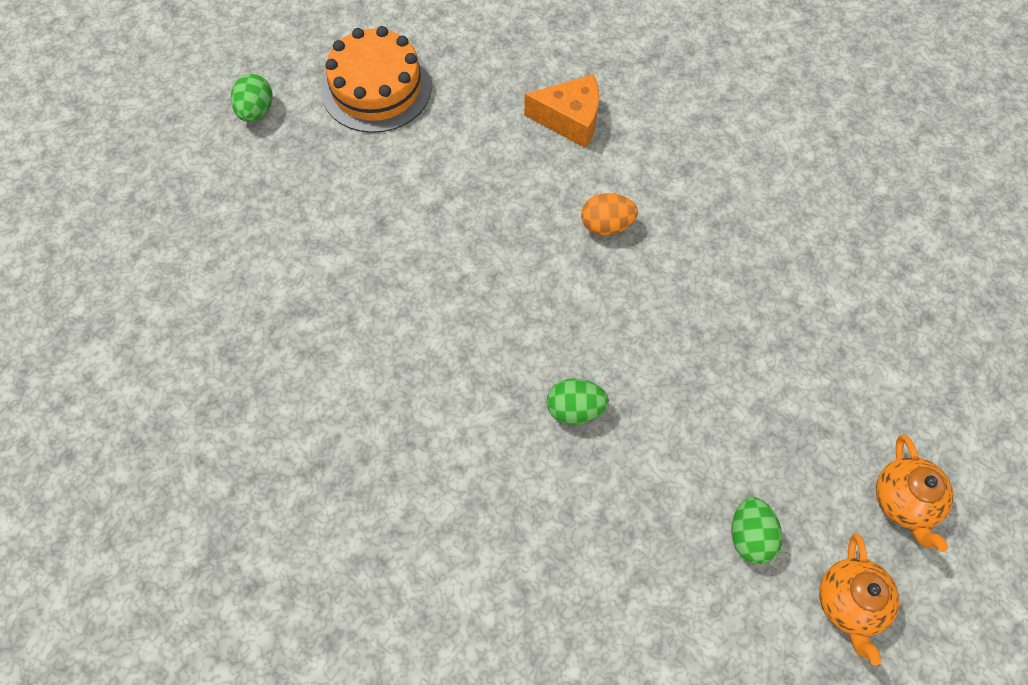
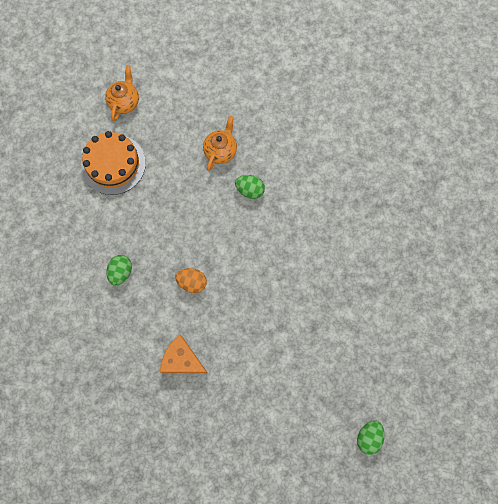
camera: 160 degrees left, 10 degrees up
orange cake [321,26,432,133] -> orange cake moved to [81,131,146,195]
green egg [731,497,783,564] -> green egg moved to [107,255,132,286]
orange teapot [819,534,899,665] -> orange teapot moved to [203,116,237,171]

